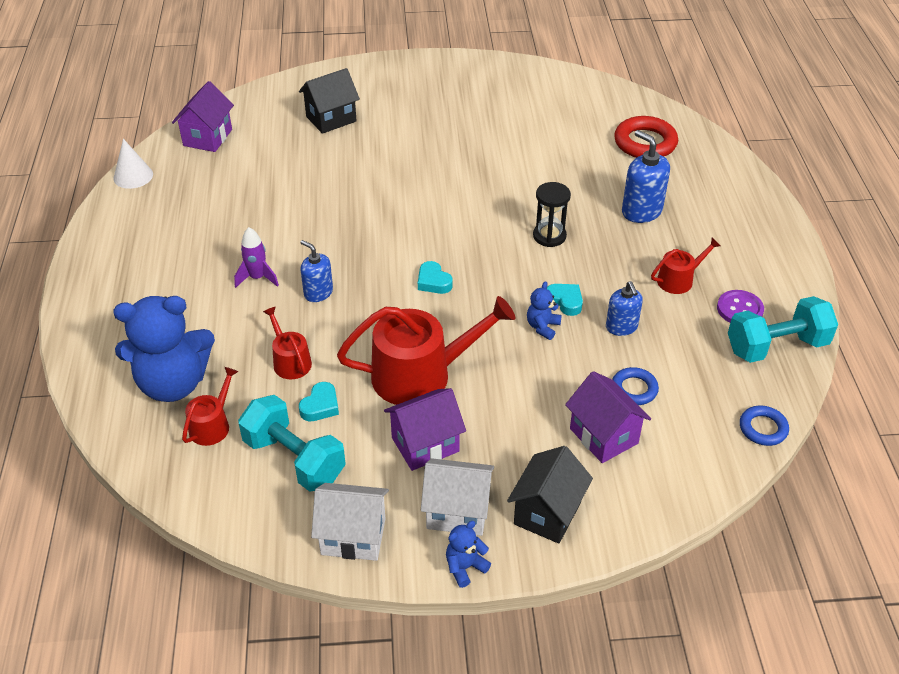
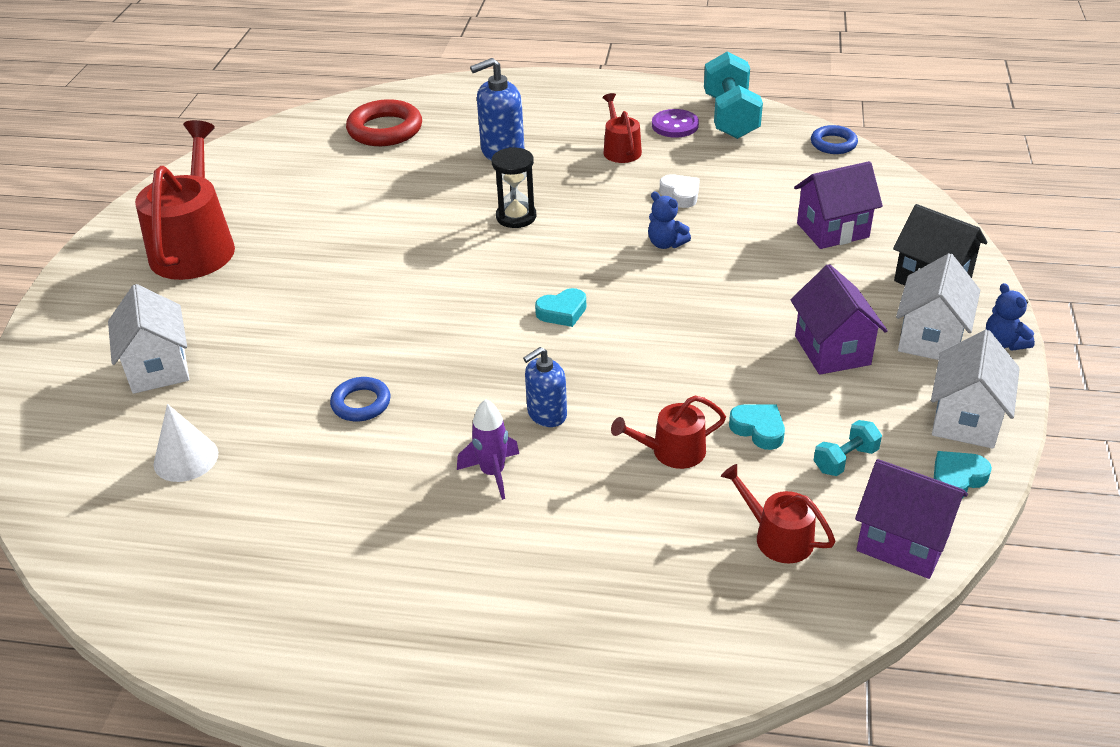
camera: 75 degrees left, 5 degrees down
white cone [113,139,153,189] -> white cone moved to [154,404,218,482]
blue teddy bear [113,296,215,402] -> none
purple house [172,81,234,152] -> purple house moved to [855,459,968,579]
turquoise dumbbell [238,395,346,492] -> turquoise dumbbell [814,420,882,476], size x0.49
black house [299,68,360,134] -> white house [108,284,189,394]
red watering can [337,296,515,405] -> red watering can moved to [135,120,235,280]
turquoise heart [546,284,583,316] -> turquoise heart moved to [934,451,992,499]
blue soap dispenser [606,281,643,336] -> white heart [660,174,700,208]
blue ring [612,367,659,405] -> blue ring moved to [330,377,391,421]

